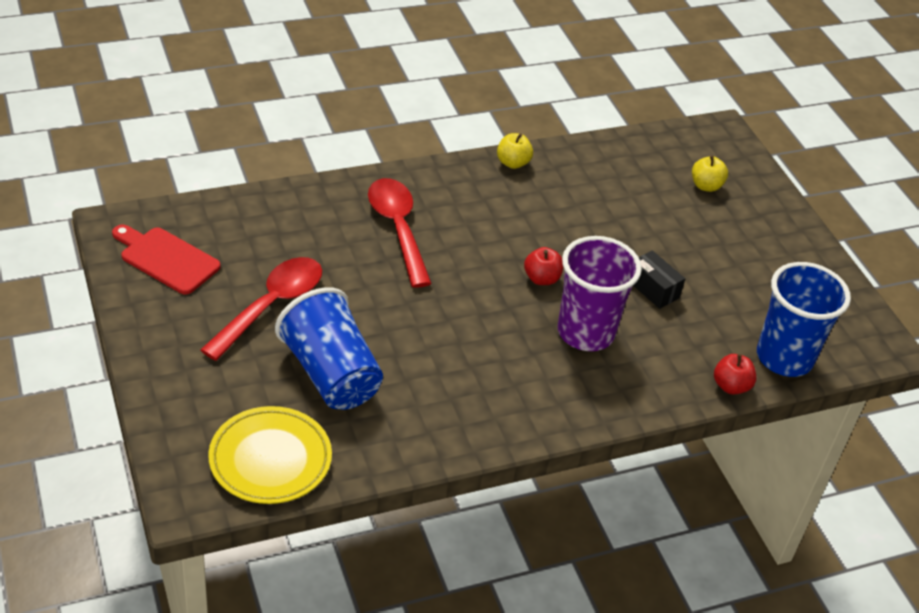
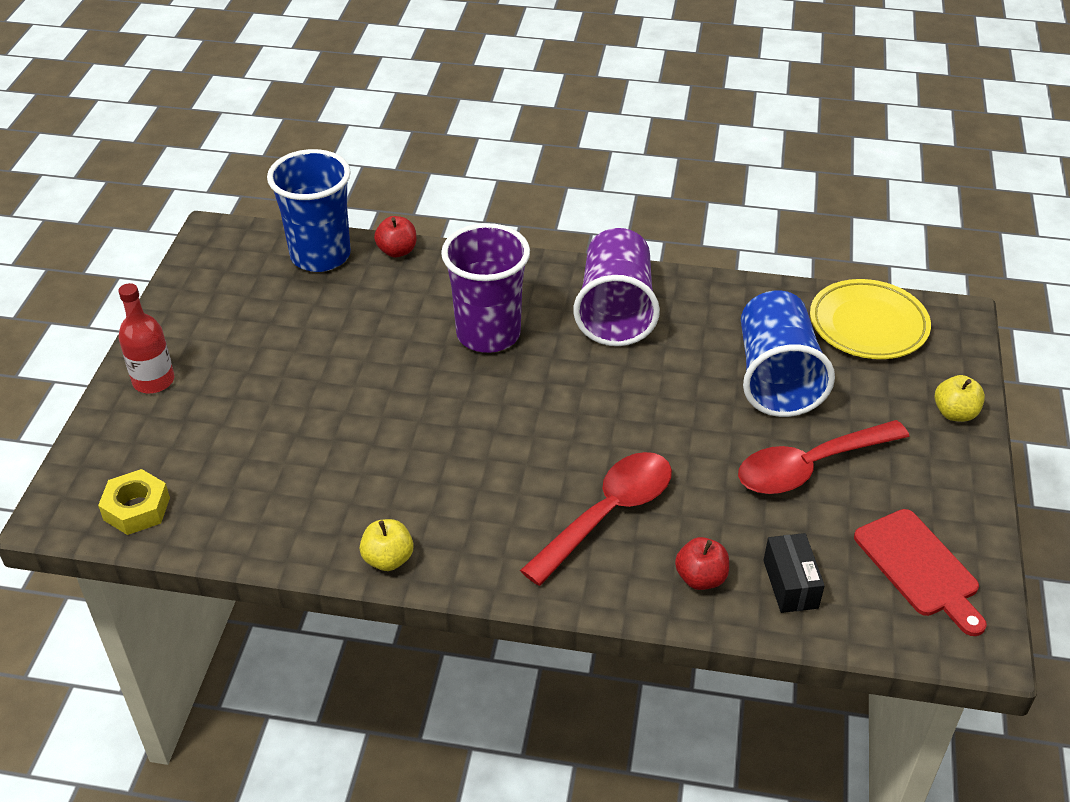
camera: 145 degrees left, 0 degrees up
red spoon [368,178,432,288] -> red spoon turned 150 degrees counterclockwise [520,452,672,586]
red apple [524,247,563,285] -> red apple moved to [675,537,729,590]
black box [633,250,685,309] -> black box moved to [763,533,825,613]
yellow apple [692,155,728,192] -> yellow apple moved to [935,375,985,422]
none -> yellow nut [98,469,170,535]
none -> red bottle [118,283,174,393]
none -> purple cup [573,228,660,346]

